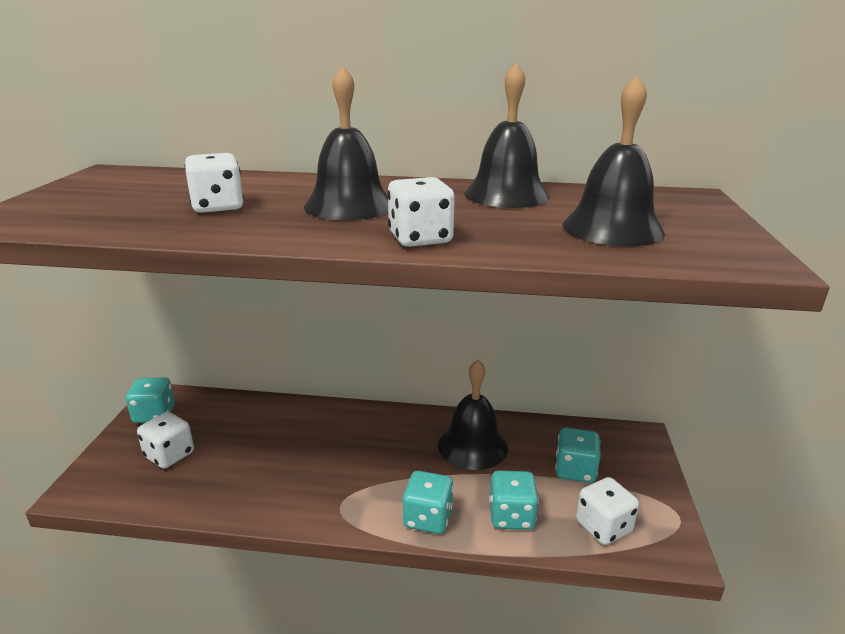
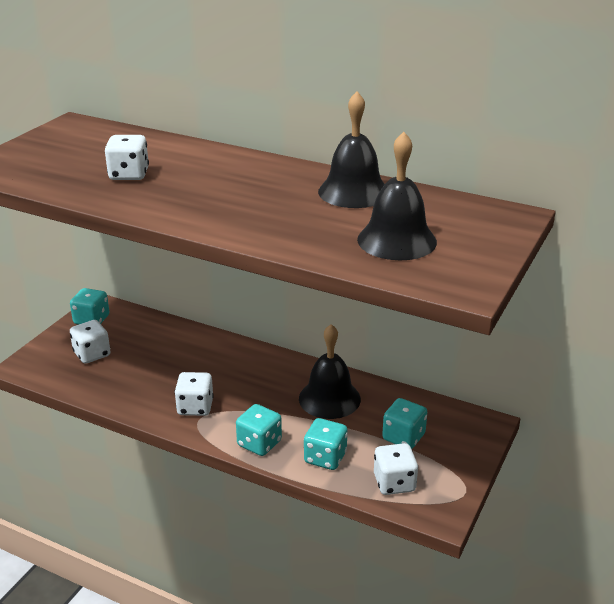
camera: 20 degrees right, 5 degrees up
black bell [304,65,388,220] -> none
white dice [387,177,455,247] -> white dice moved to [175,372,214,416]

